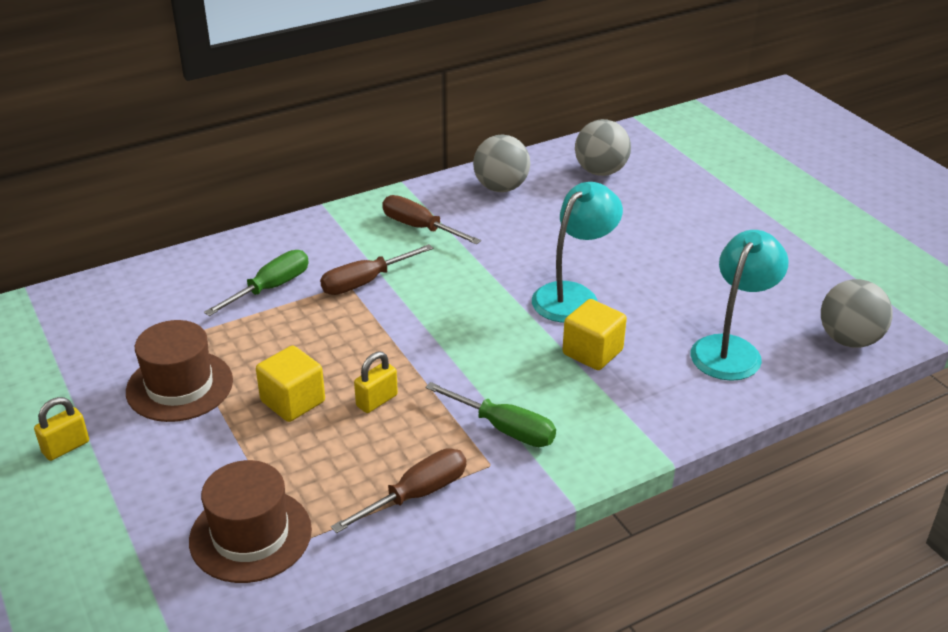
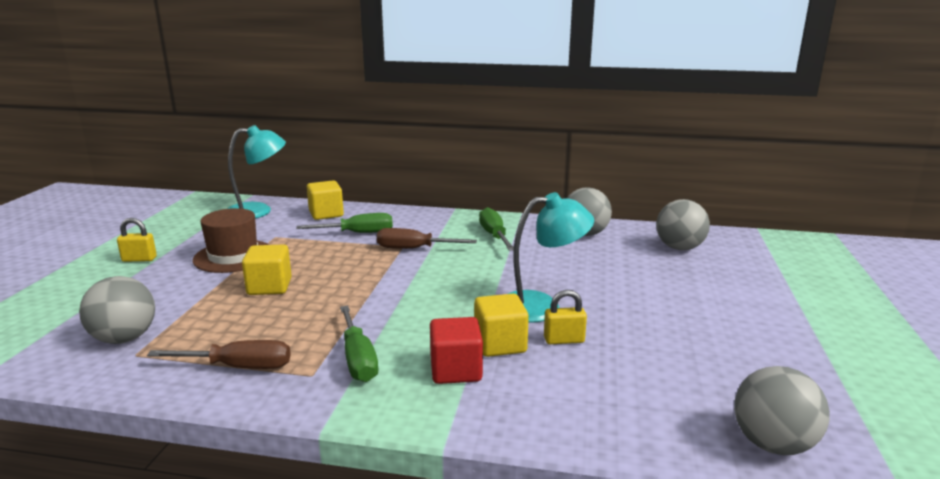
camera: 40 degrees right, 15 degrees down
brown hat [189,460,312,583] -> grey ball [79,276,155,344]
yellow padlock [354,351,398,413] -> yellow padlock moved to [544,290,587,344]
brown screwdriver [382,195,481,244] -> green screwdriver [479,207,514,251]
turquoise lamp [691,230,788,381] -> turquoise lamp moved to [227,125,286,219]
none -> yellow cube [307,180,344,220]
none -> red cube [430,317,483,384]

